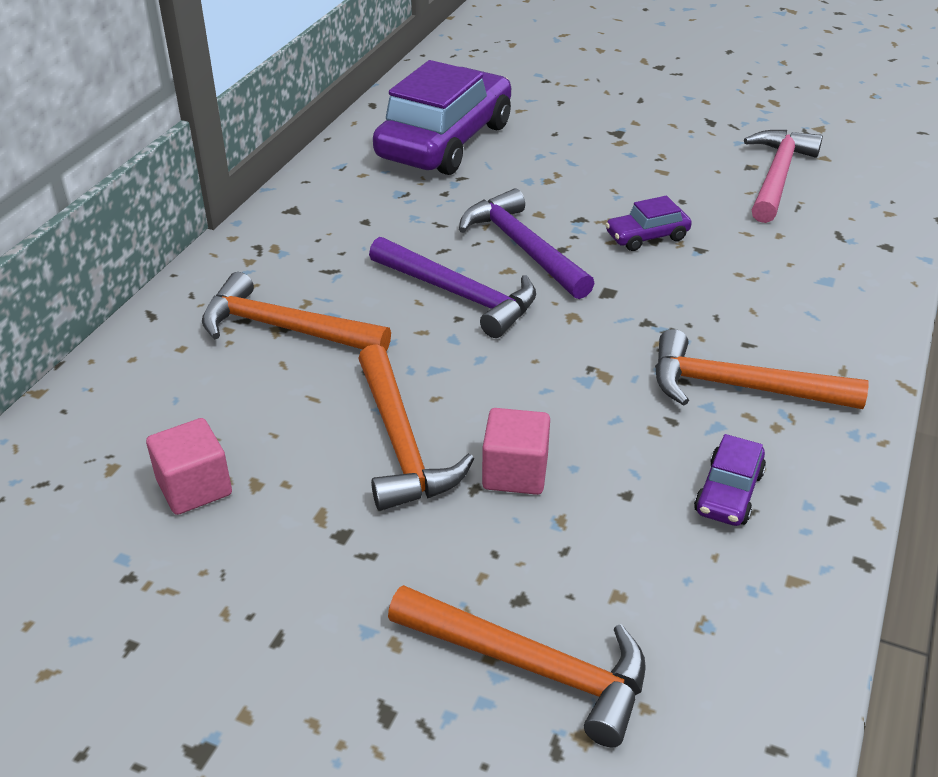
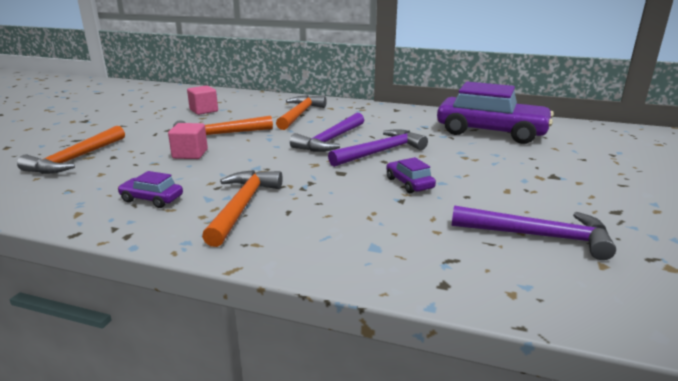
camera: 85 degrees right, 15 degrees down
pink hammer [744,130,823,223] -> purple hammer [452,205,616,260]

